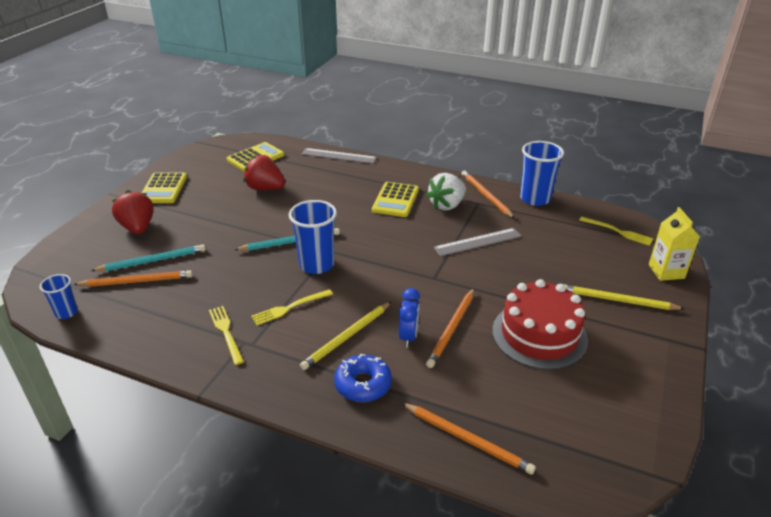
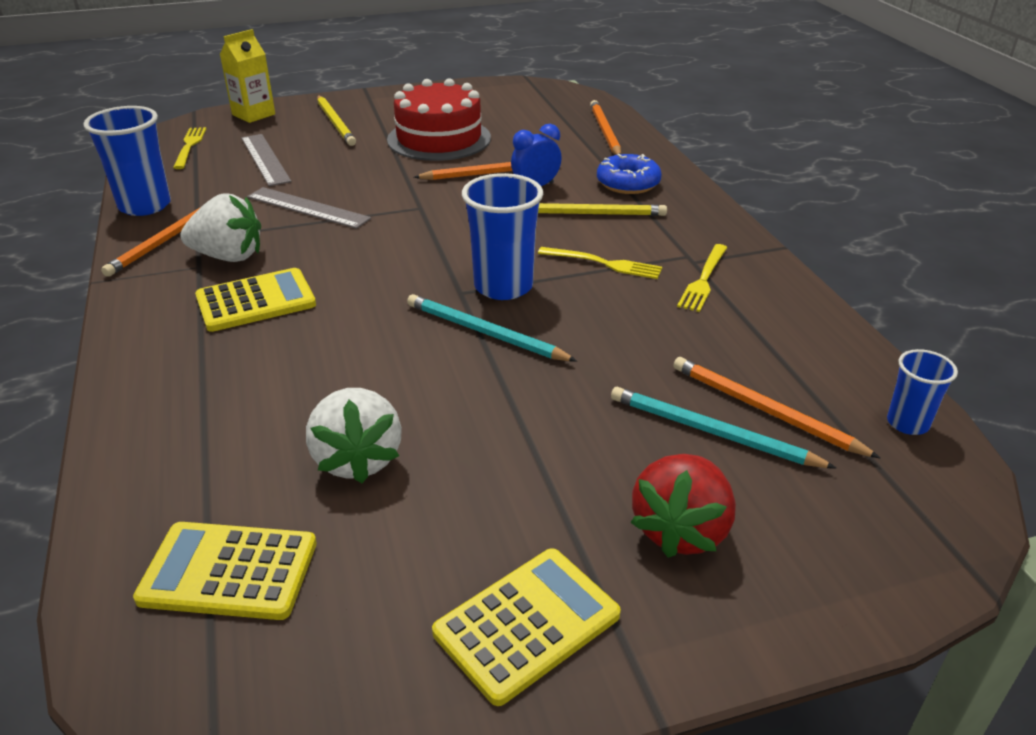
camera: 130 degrees left, 0 degrees up
red strawberry [243,155,285,190] -> white strawberry [306,388,402,483]
grey ruler [301,148,377,164] -> grey ruler moved to [241,134,291,186]

